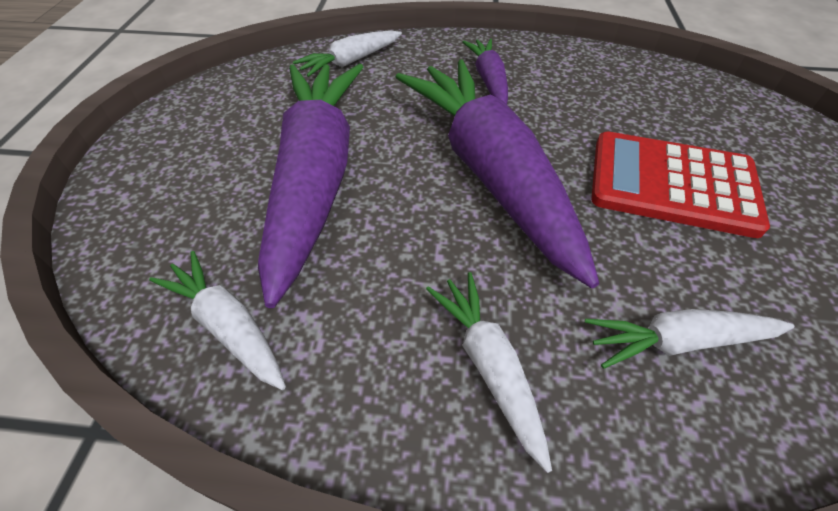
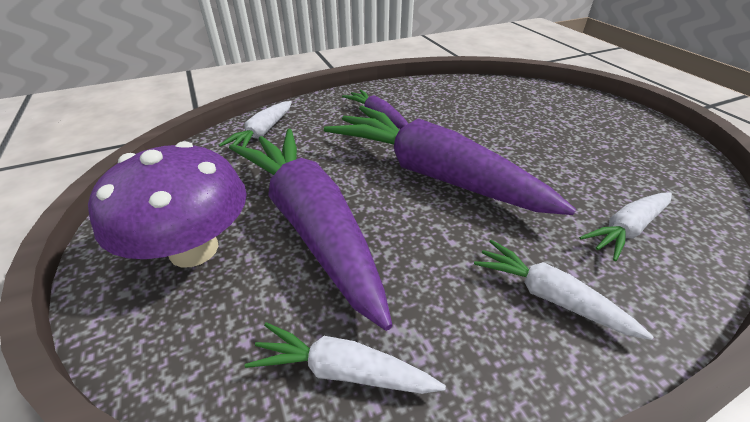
camera: 30 degrees left, 10 degrees down
red calculator [591,131,770,238] -> none
none -> purple mushroom [88,141,247,267]

